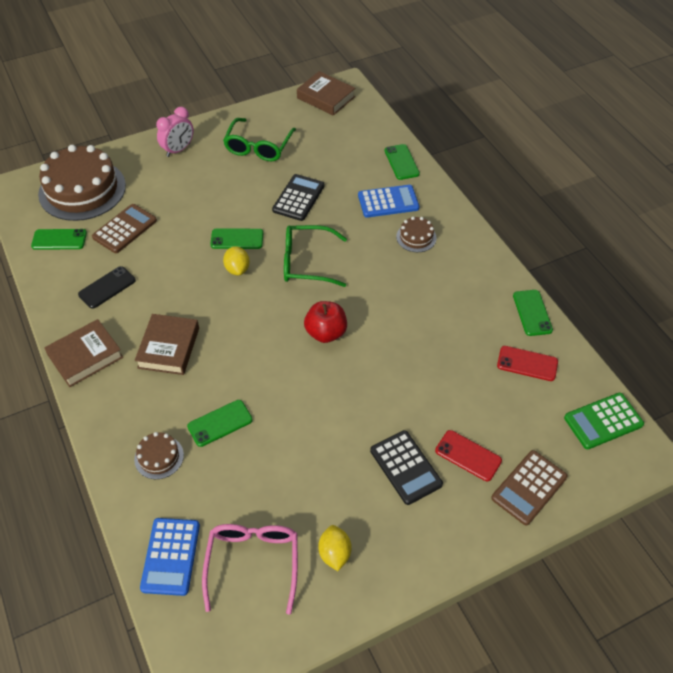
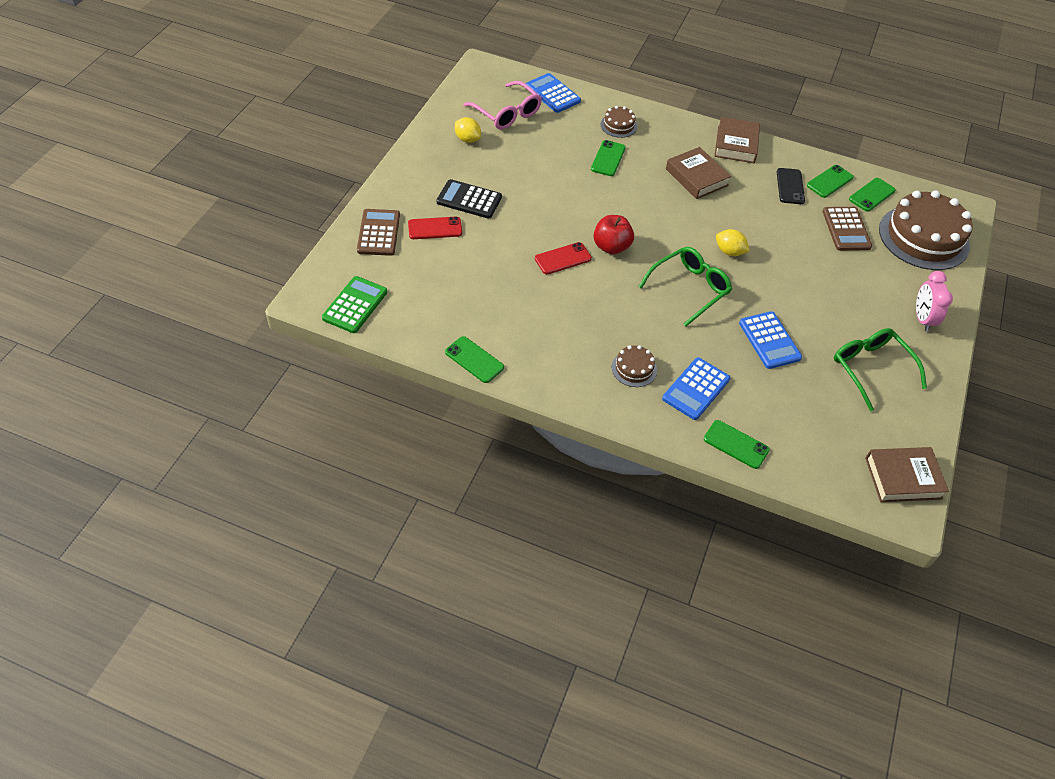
camera: 135 degrees right, 0 degrees up
green phone [210,228,263,249] -> green phone moved to [807,165,854,198]
black calculator [272,174,324,221] -> blue calculator [739,311,802,369]
red phone [497,346,558,381] -> red phone moved to [535,242,592,274]

